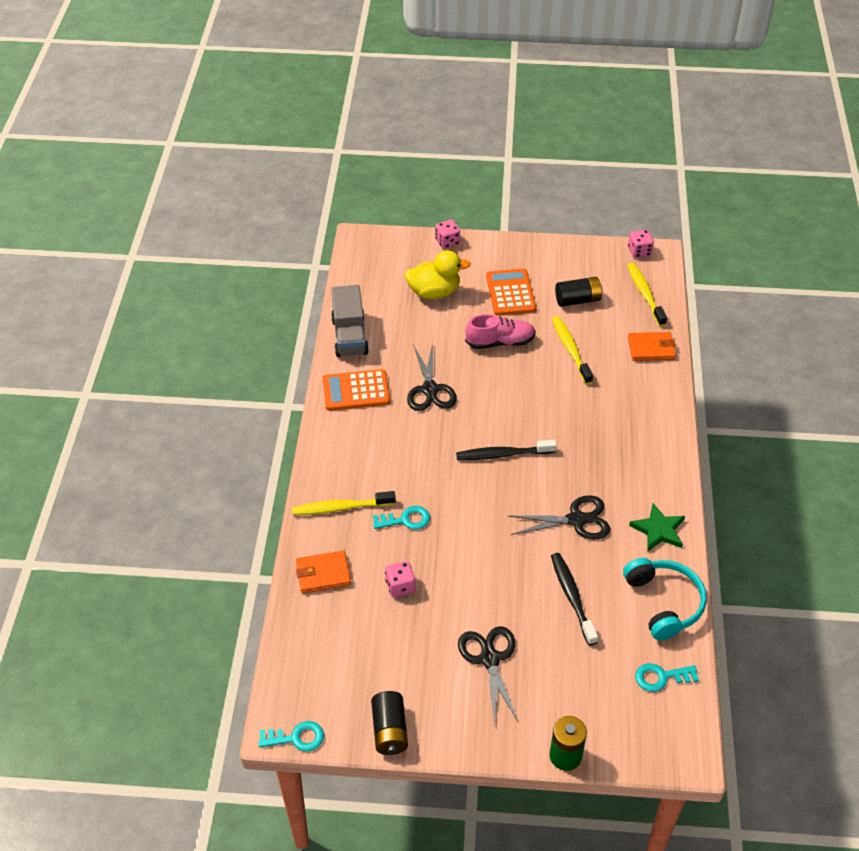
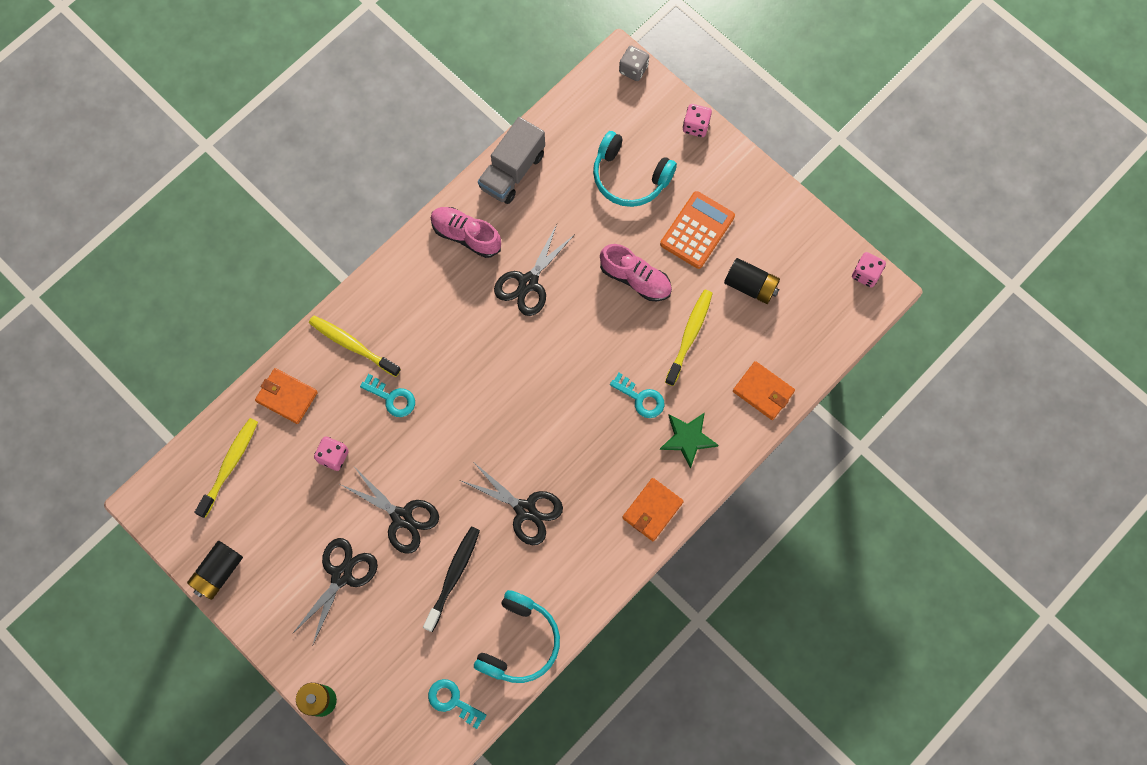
camera: 40 degrees right, 25 degrees up
turquoise key [259,721,324,752] -> turquoise key moved to [610,373,664,418]
orange calculator [323,369,390,411] -> pink shoe [431,207,501,258]
yellow duck [404,250,471,299] -> turquoise headphones [593,131,677,207]
black toothbrush [456,440,557,460] -> none
yellow toothbrush [627,263,667,327] -> yellow toothbrush moved to [194,418,258,518]
green star [629,503,685,552] -> green star moved to [660,412,719,469]
none -> black scissors [340,468,439,554]
none -> grey dice [619,46,649,81]
none -> orange wallet [622,478,684,541]

